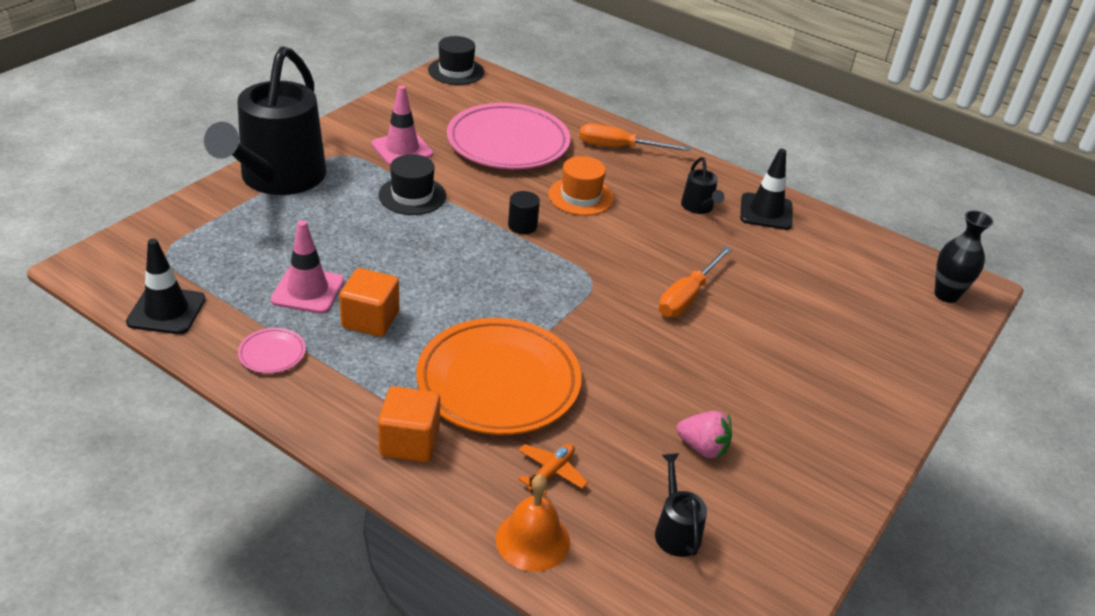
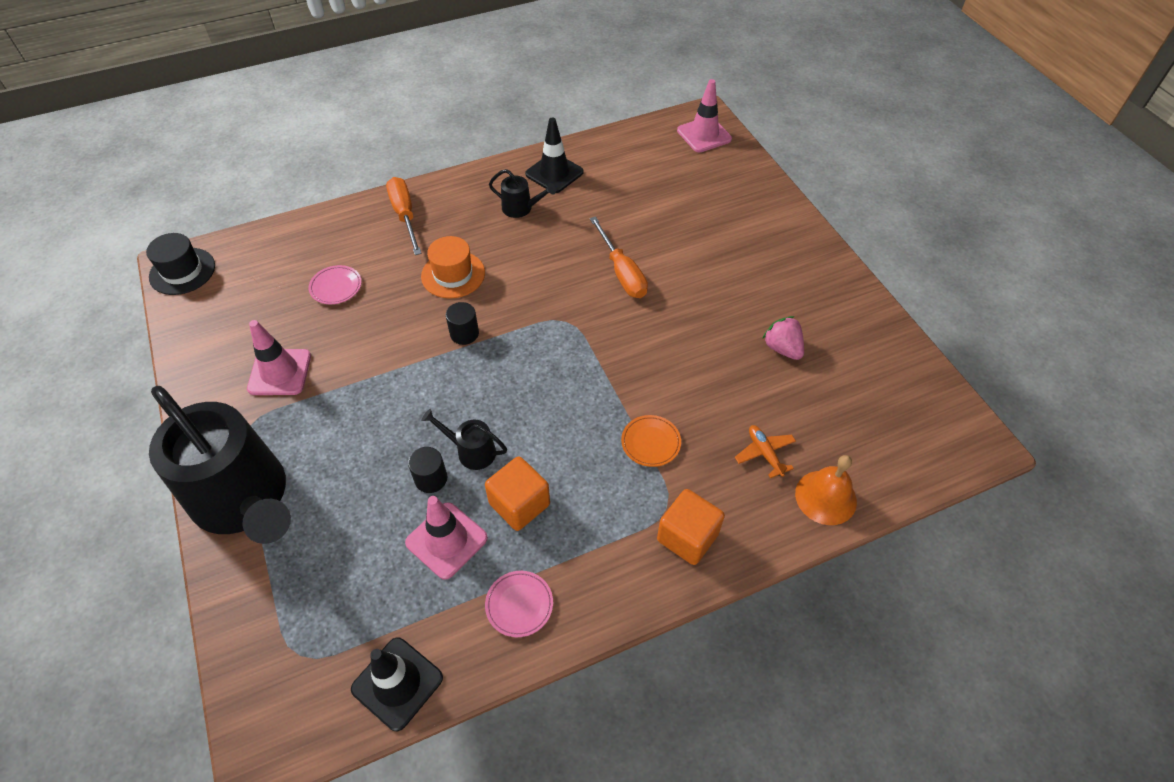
camera: 55 degrees left, 15 degrees up
black hat [378,154,446,215] -> none
orange plate [416,318,582,435] -> orange plate [621,415,681,467], size x0.40
pink plate [447,103,570,169] -> pink plate [309,265,362,304], size x0.40
orange screwdriver [580,123,691,151] -> orange screwdriver turned 120 degrees clockwise [386,177,422,255]
black watering can [655,453,707,557] -> black watering can moved to [421,409,507,470]
pink strawberry [676,411,732,459] -> pink strawberry turned 90 degrees counterclockwise [762,316,804,360]
black vase [934,210,994,303] -> pink traffic cone [677,79,732,152]
none -> black cylinder [408,447,447,493]

